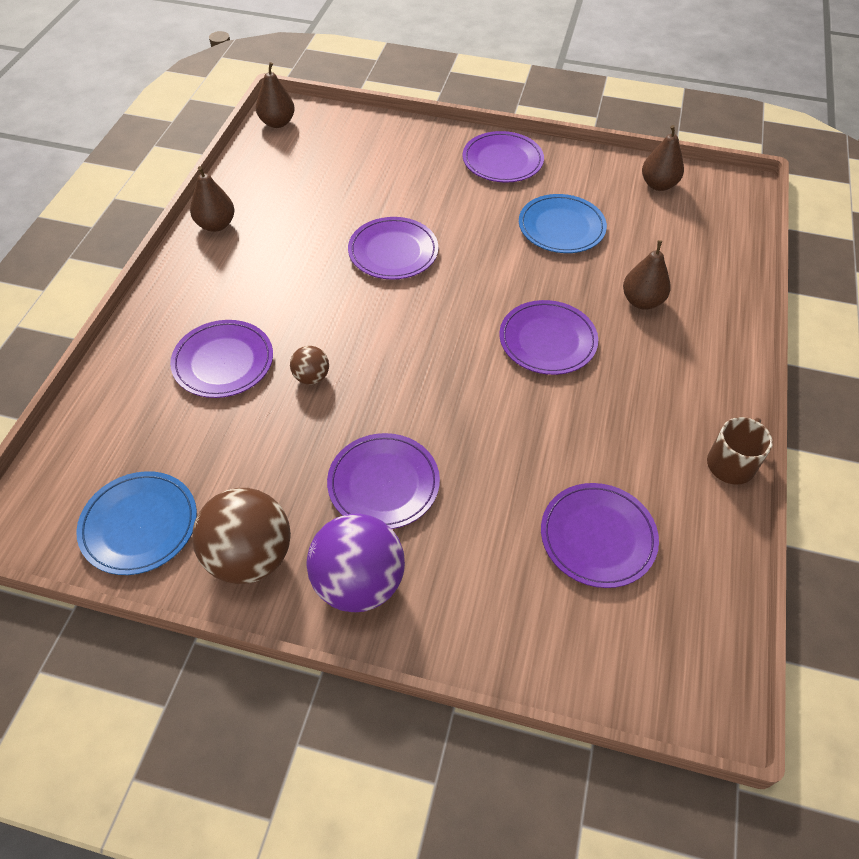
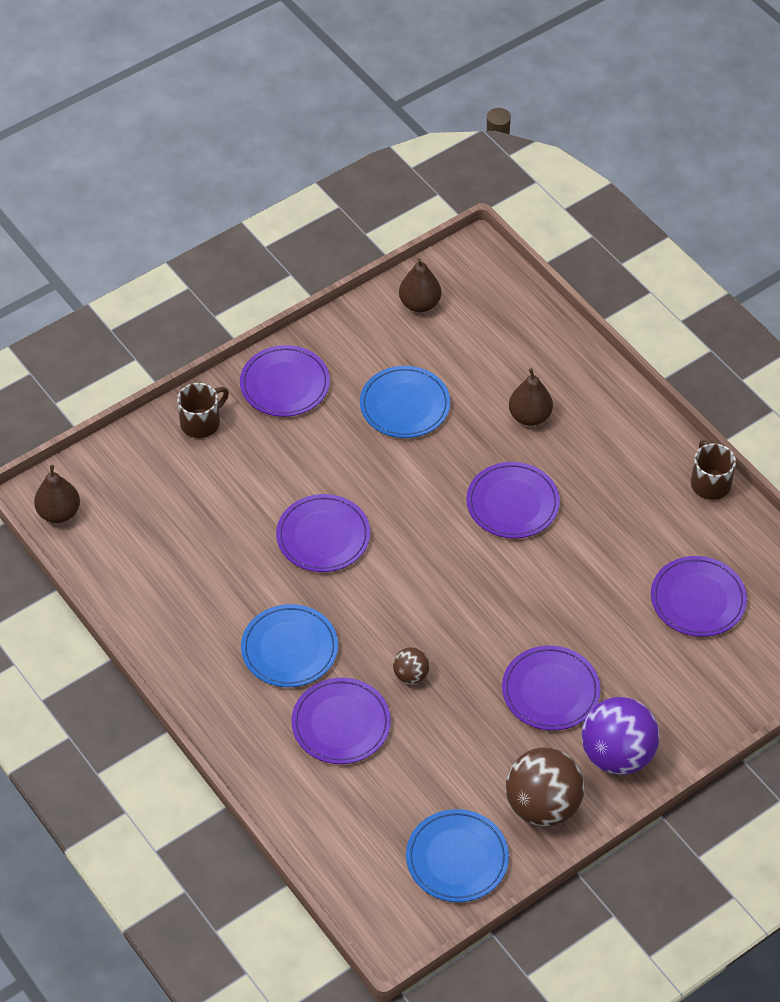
camera: 50 degrees left, 0 degrees up
brown pear [190,166,235,232] -> none
none -> brown mug [177,383,229,438]
none -> blue plate [241,604,338,687]

